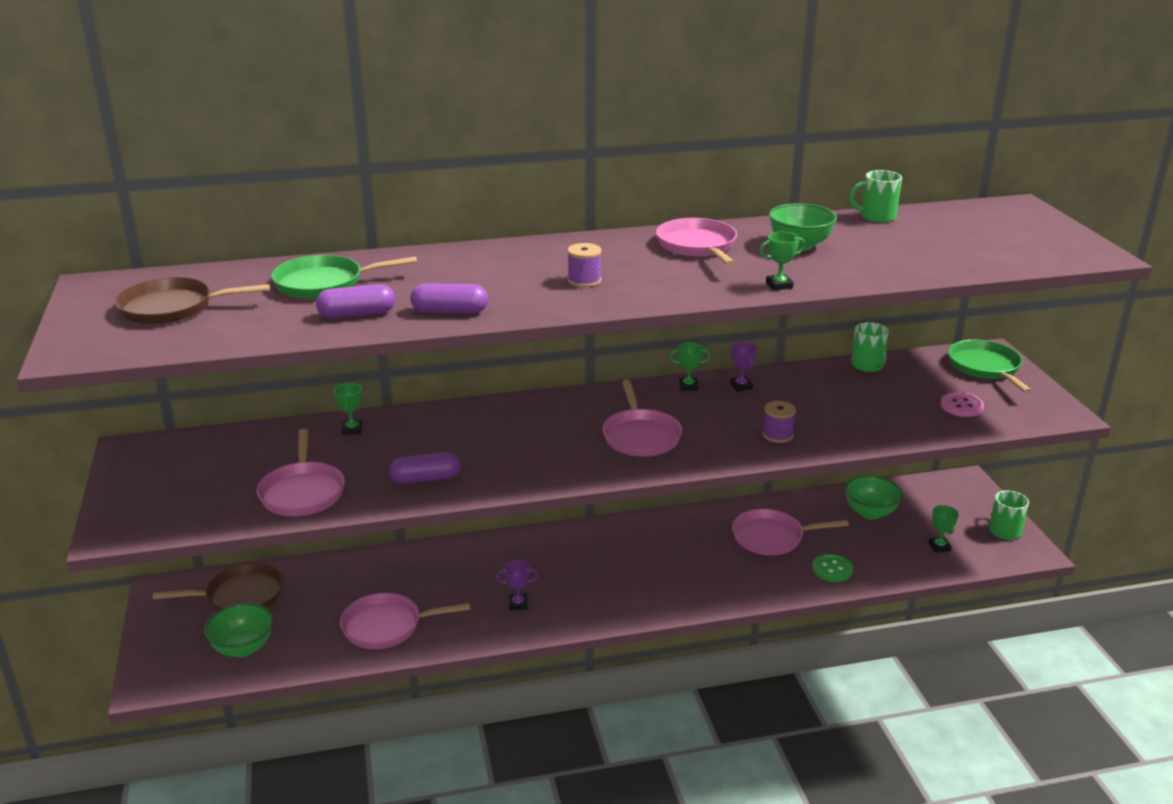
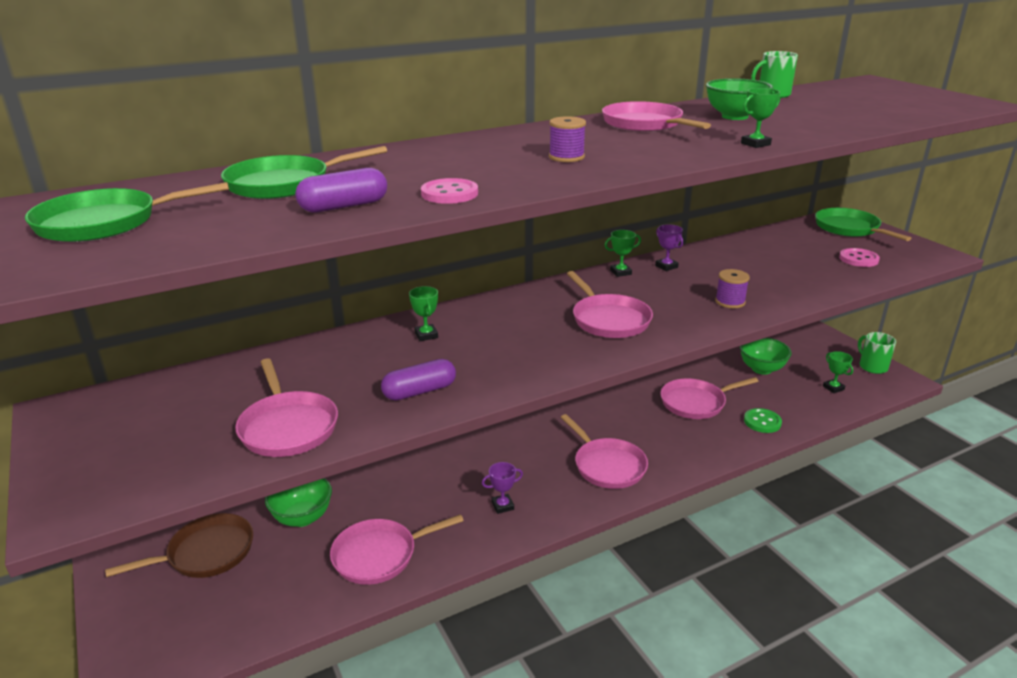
camera: 15 degrees left, 0 degrees up
brown pan [115,277,270,324] -> green pan [25,182,229,242]
green bowl [204,603,273,658] -> green bowl moved to [265,478,332,527]
green trophy [334,383,362,435] -> green trophy moved to [409,286,438,341]
purple capsule [410,283,488,313] -> pink button [421,178,478,204]
green mug [851,322,889,372] -> none
none -> pink pan [561,414,648,489]

